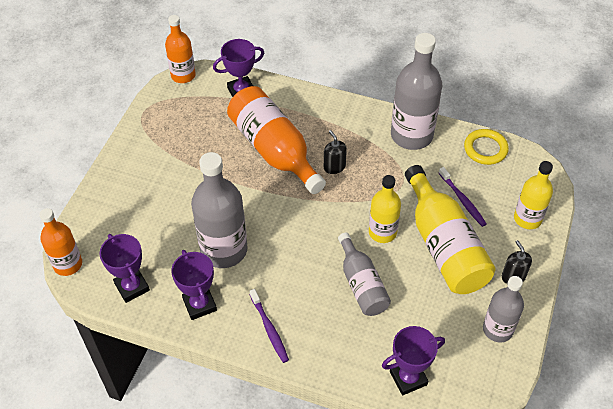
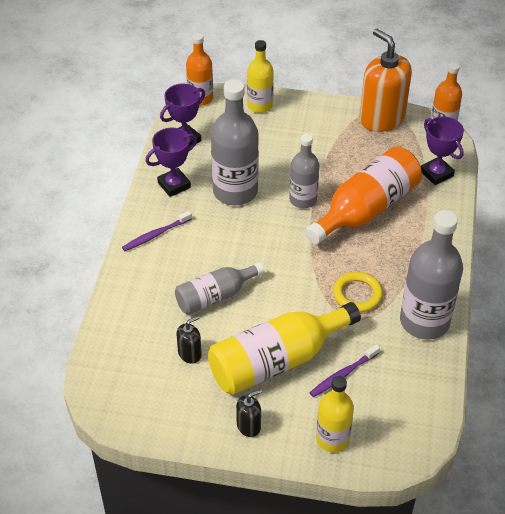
camera: 80 degrees right, 5 degrees down
black soap dispenser [324,130,347,174] -> black soap dispenser moved to [176,316,202,364]
yellow bottle [369,175,401,243] -> yellow bottle moved to [247,40,274,113]
purple trophy [382,326,445,395] -> none
yellow ring [464,129,509,165] -> yellow ring moved to [333,272,383,312]
grey bottle [483,276,524,342] -> grey bottle moved to [289,134,319,208]
none -> orange soap dispenser [360,29,412,132]

